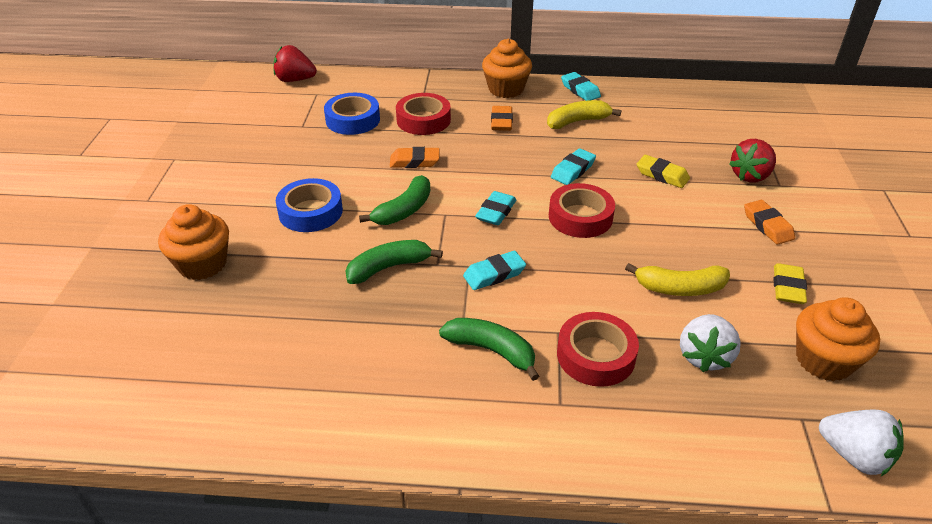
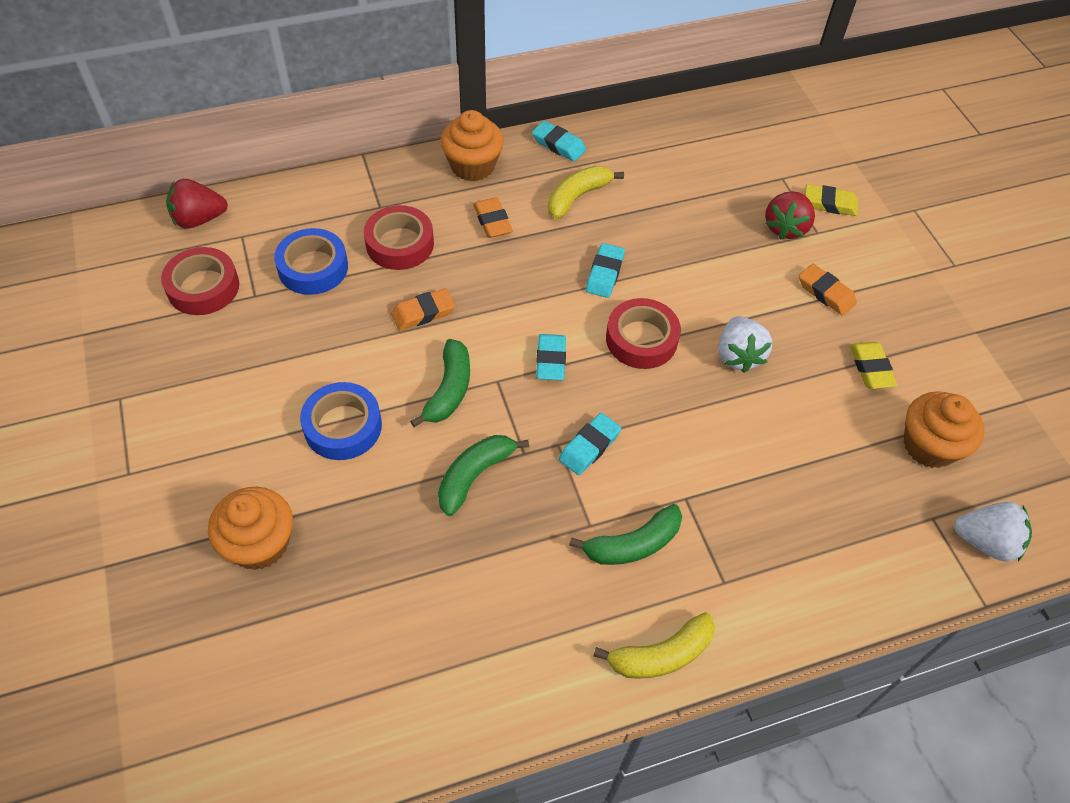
camera: 25 degrees left, 15 degrees up
green banana [439,318,539,381] -> green banana turned 150 degrees clockwise [569,504,682,565]
red tape [557,312,639,387] -> red tape moved to [161,247,239,315]
yellow banana [625,263,730,296] -> yellow banana moved to [593,612,715,679]
yellow eraser [637,155,690,188] -> yellow eraser moved to [805,184,858,216]
white strawberry [680,314,741,372] -> white strawberry moved to [719,316,772,373]

